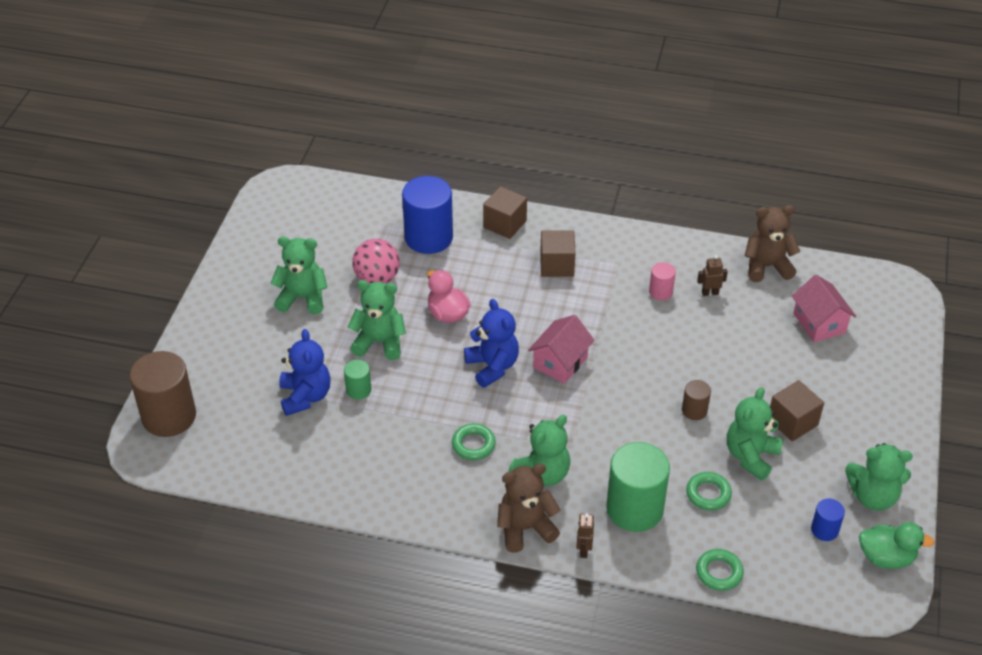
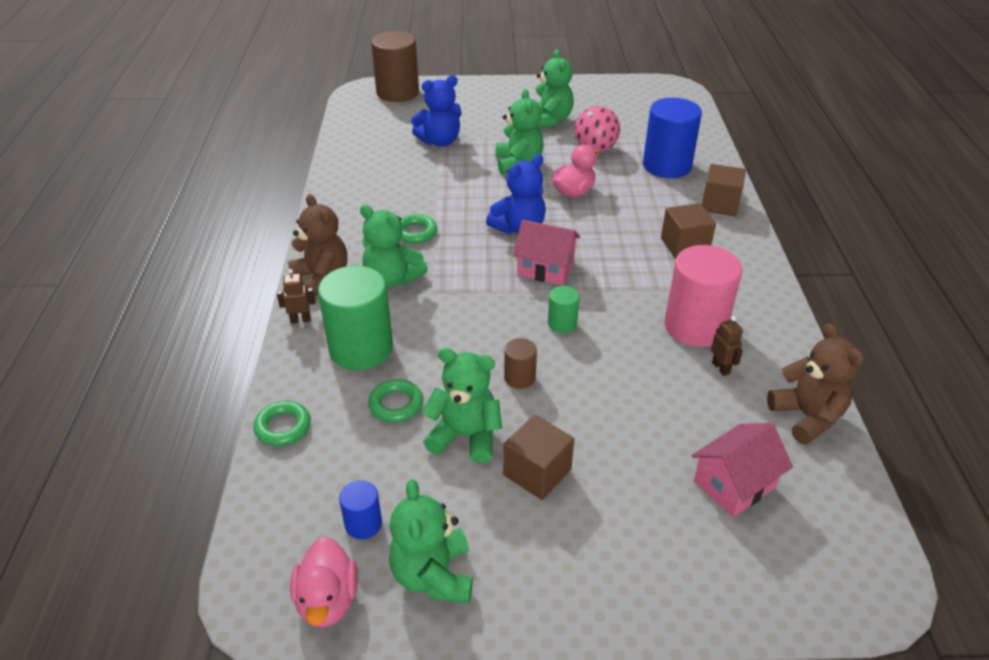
camera: 75 degrees right, 5 degrees down
green cylinder [344,360,371,400] -> green cylinder moved to [548,286,580,333]
pink cylinder [649,262,676,300] -> pink cylinder [664,245,742,347], size x2.10
green duck [859,522,934,569] -> pink duck [290,537,358,628]

